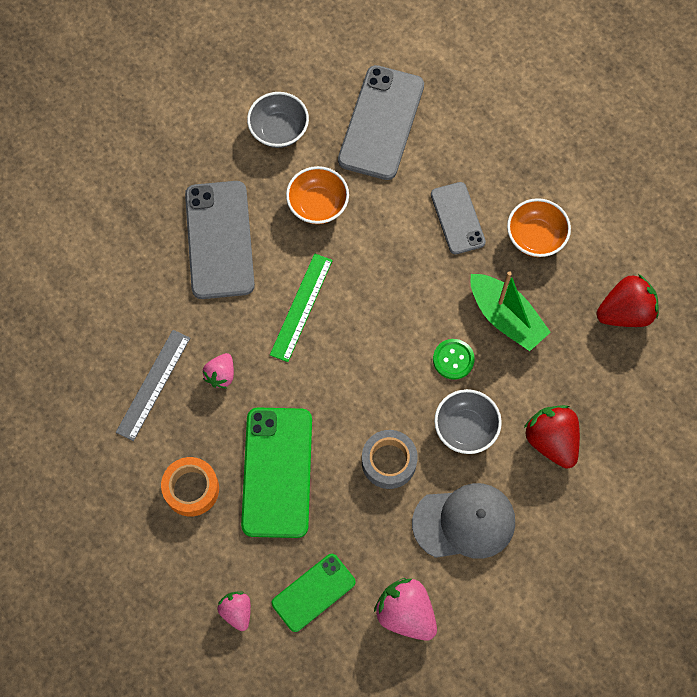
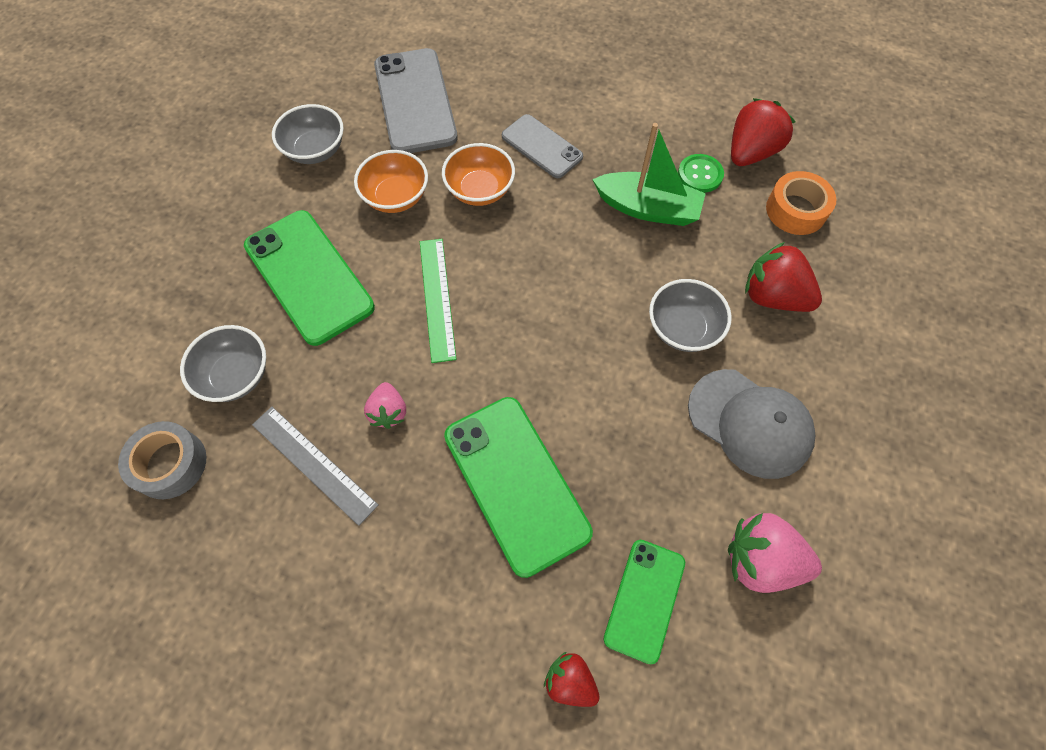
camera: 30 degrees left, 5 degrees down
grey ruler [116,330,190,441] -> grey ruler turned 45 degrees counterclockwise [252,407,379,526]
orange tape [161,457,219,517] -> orange tape moved to [766,171,836,235]
grey phone [185,181,255,299] -> green phone [244,210,375,346]
pink strawberry [217,591,251,631] -> red strawberry [544,652,600,707]
grey tape [362,430,418,489] -> grey tape moved to [118,421,207,499]
grey cap [412,483,515,559] -> grey cap turned 75 degrees clockwise [688,369,815,479]
green button [433,339,475,379] -> green button moved to [678,154,724,193]
orange bowl [507,198,571,257] -> orange bowl moved to [442,143,515,206]
none -> grey bowl [180,325,266,402]

